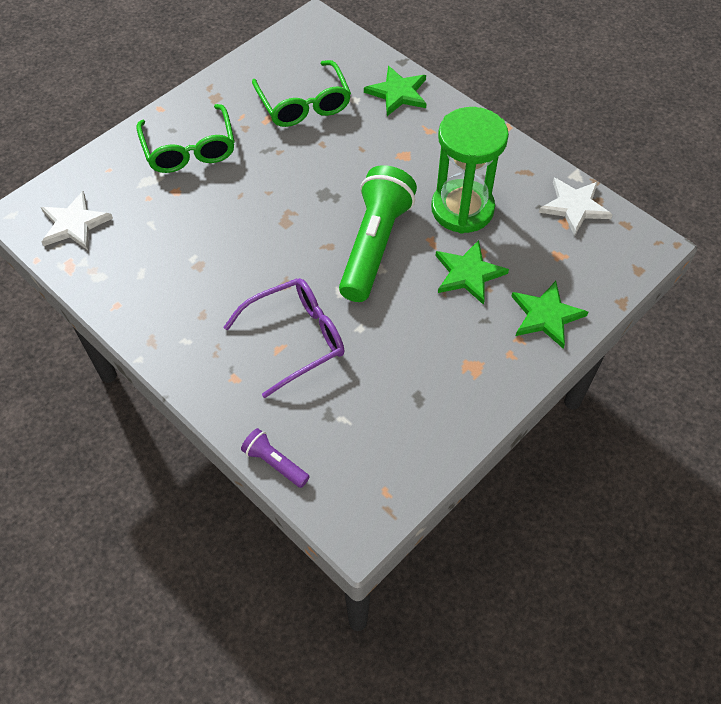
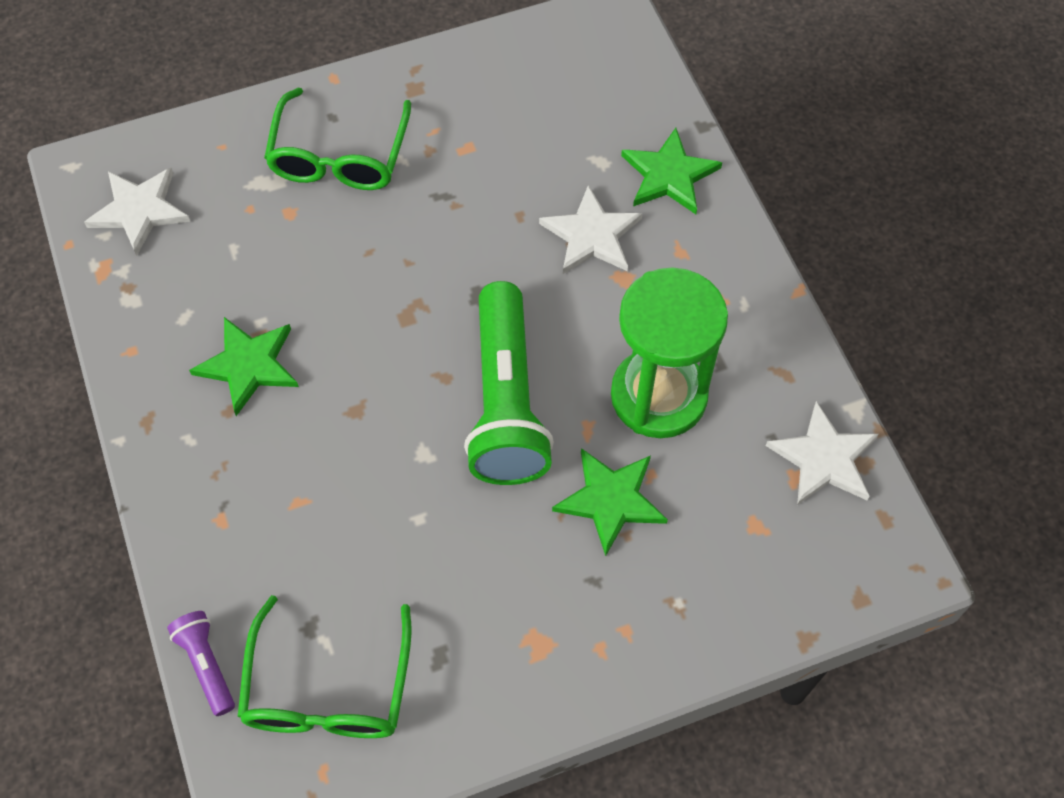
camera: 25 degrees right, 5 degrees up
purple glasses [223,278,345,398] -> none
green glasses [252,60,351,127] -> green glasses moved to [238,595,412,738]
green flashlight [339,165,417,302] -> green flashlight turned 135 degrees clockwise [464,281,554,485]
green star [511,281,588,348] -> green star moved to [189,317,299,416]
none -> white star [539,185,643,274]

